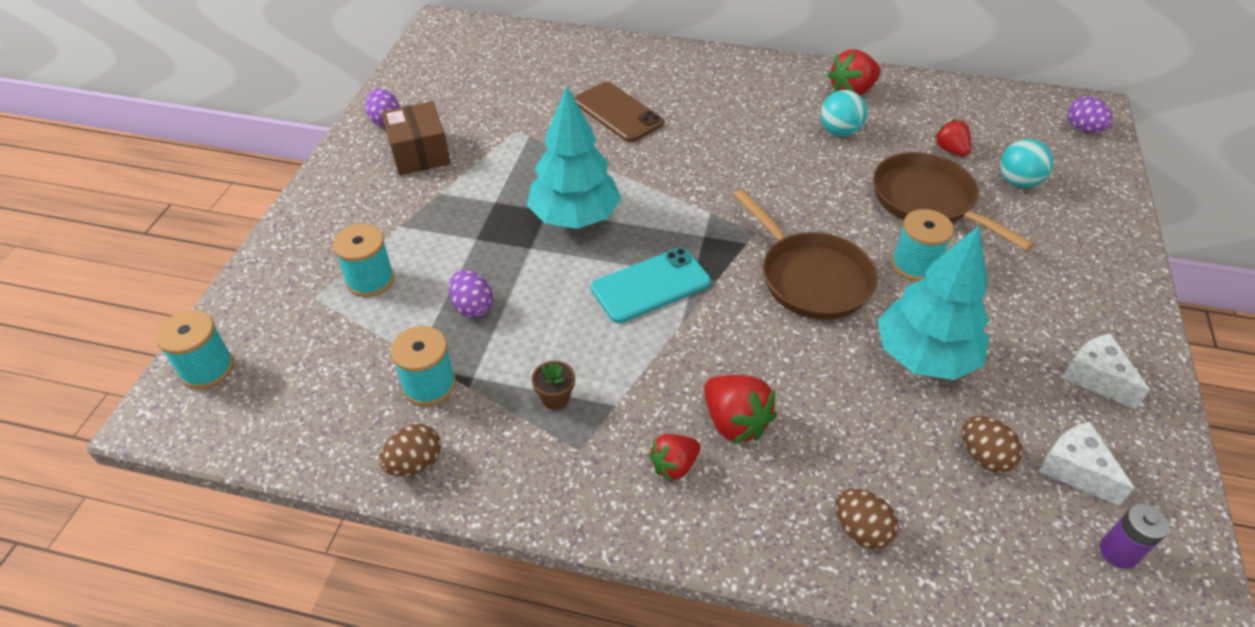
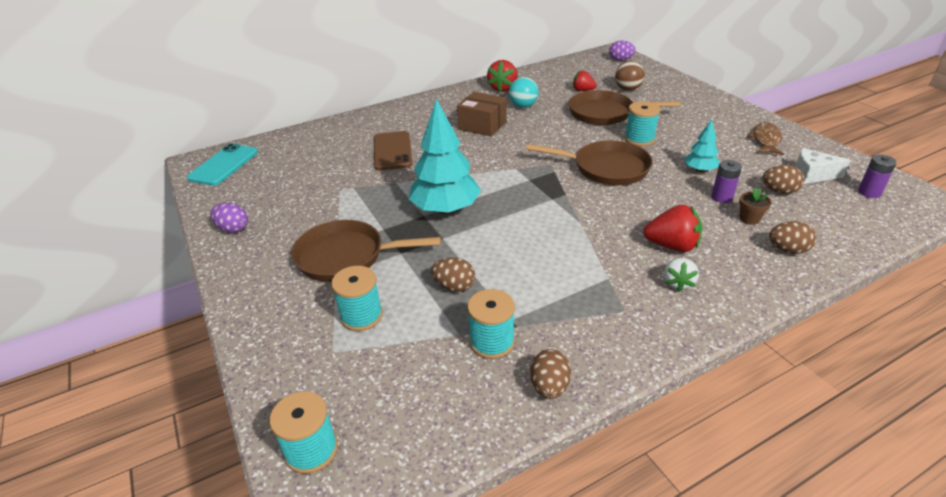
camera: 40 degrees left, 10 degrees down
brown box [382,101,451,175] -> brown box moved to [457,92,507,136]
purple egg [449,270,493,318] -> brown egg [431,257,475,292]
brown flower pot [532,361,575,410] -> brown flower pot moved to [739,188,771,225]
brown phone [574,82,664,142] -> brown phone turned 75 degrees clockwise [374,131,412,170]
turquoise phone [591,248,711,323] -> turquoise phone moved to [187,144,258,186]
red strawberry [649,434,700,481] -> white strawberry [664,258,699,292]
turquoise tree [878,226,989,380] -> turquoise tree [684,119,719,172], size x0.50
turquoise ball [1000,139,1053,188] -> brown ball [615,61,645,91]
white cheese [1062,334,1150,409] -> brown fish [747,122,783,155]
none -> brown pan [291,220,441,282]
none -> purple battery [711,160,742,203]

